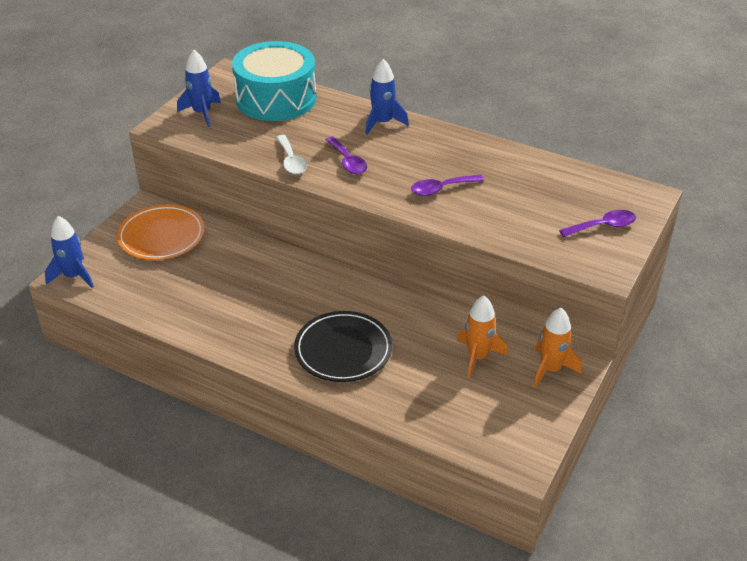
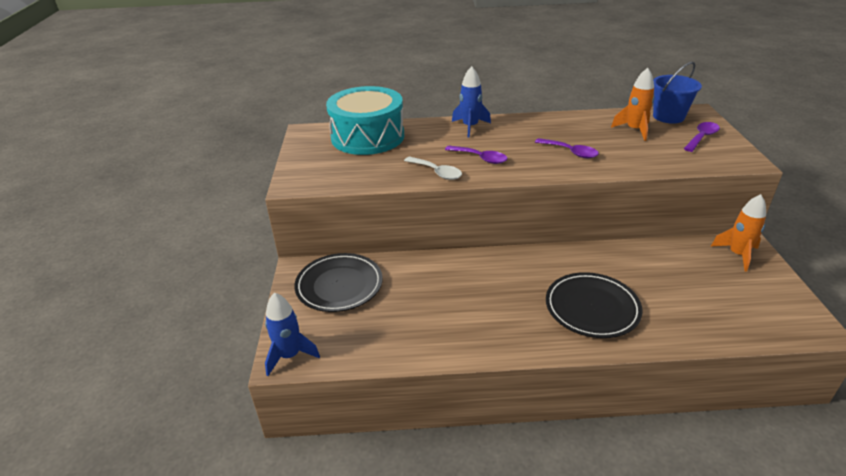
camera: 30 degrees left, 5 degrees down
orange plate [117,204,205,260] -> black plate [294,253,383,312]
blue rocket [177,50,221,127] -> none
purple spoon [411,175,484,196] -> purple spoon turned 90 degrees counterclockwise [535,138,599,158]
orange rocket [457,296,508,378] -> orange rocket moved to [611,68,655,141]
none -> blue bucket [653,62,702,124]

